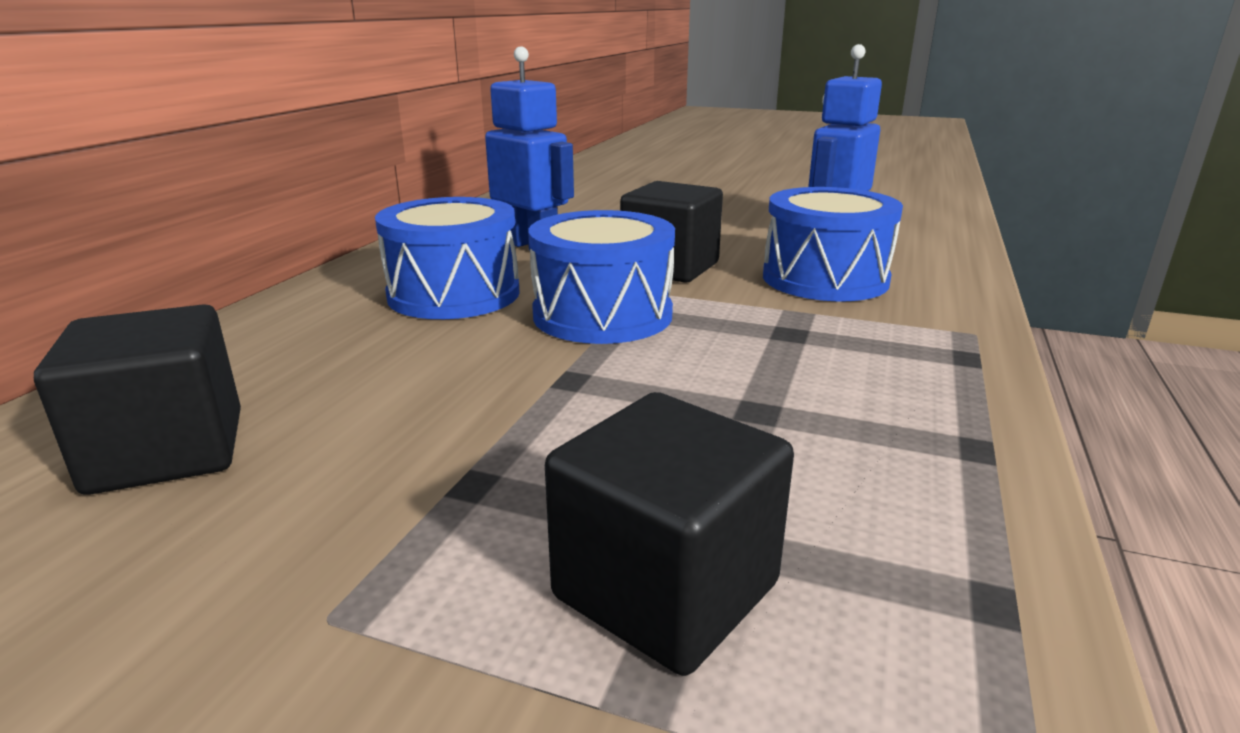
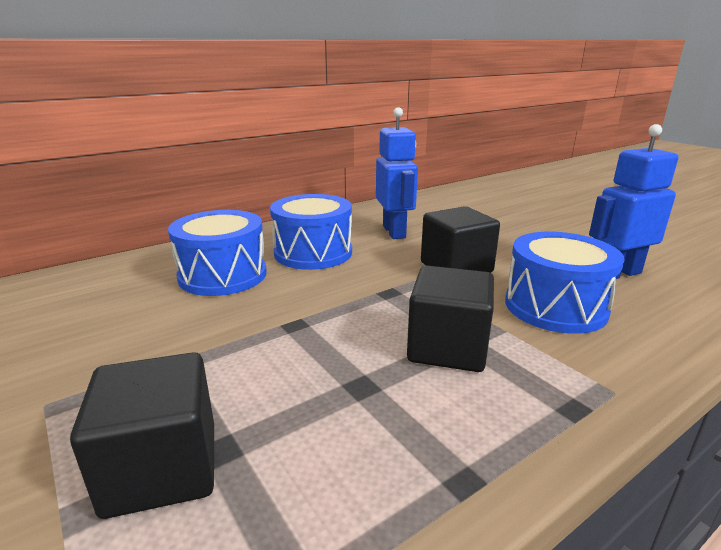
camera: 35 degrees right, 0 degrees up
black cube [34,304,241,495] -> black cube moved to [407,265,494,372]
blue drum [528,210,675,344] -> blue drum moved to [168,210,267,296]

